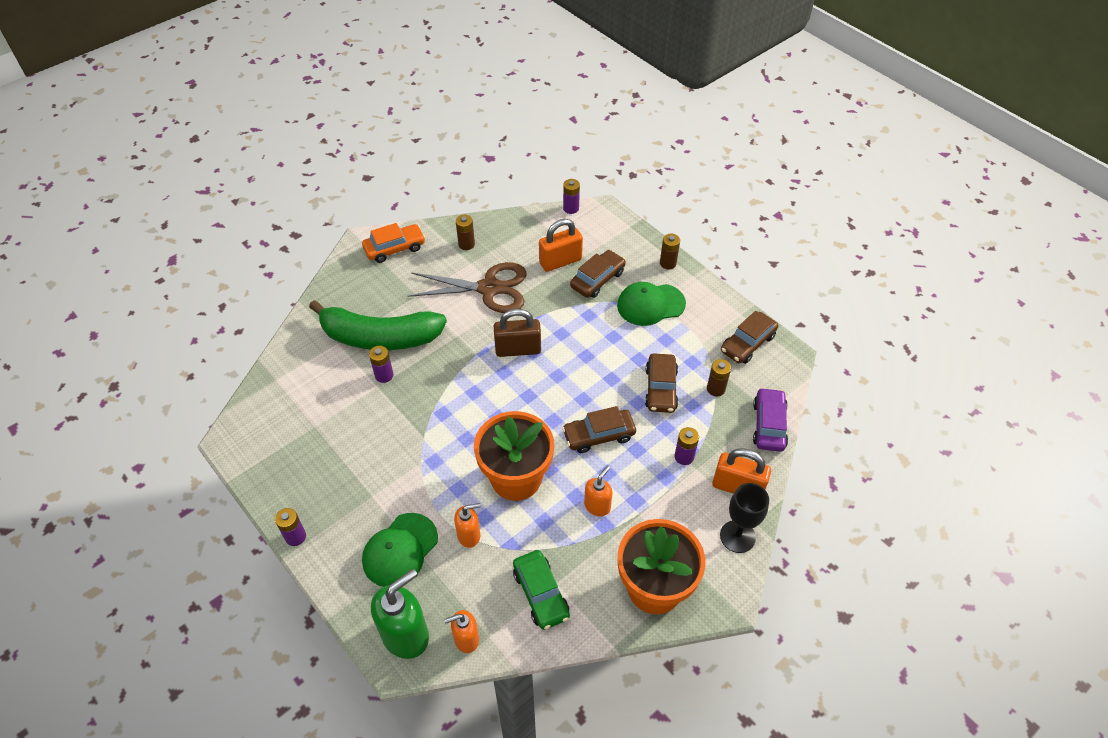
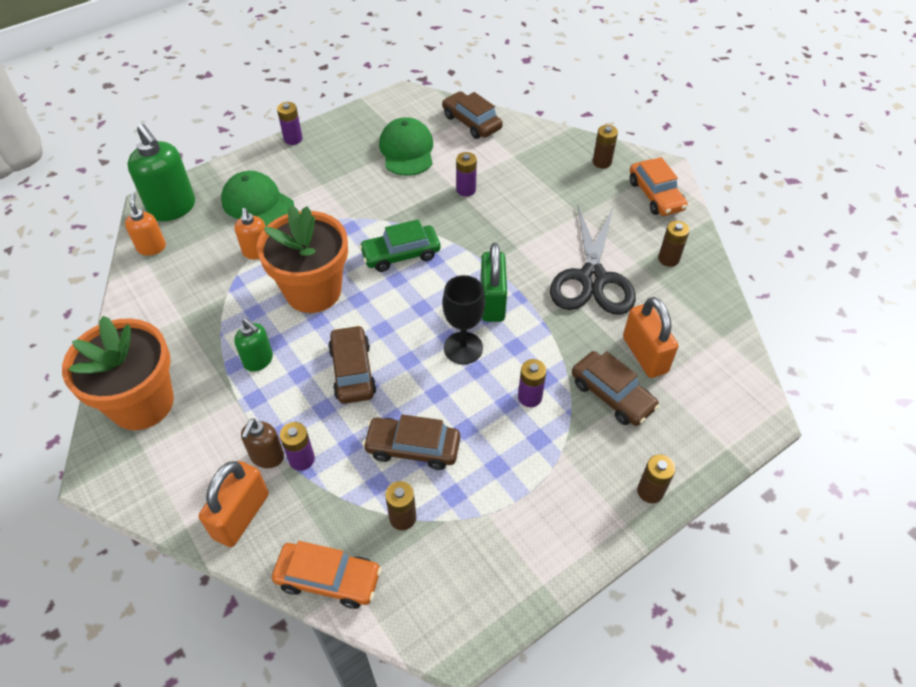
camera: 95 degrees right, 0 degrees up
green banana [309,300,447,350] -> none
brown scissors [407,262,527,313] -> black scissors [550,206,636,315]
brown padlock [494,309,541,357] -> green padlock [481,243,507,322]
green car [513,550,570,630] -> green car moved to [359,219,440,272]
purple battery [563,179,580,214] -> purple battery moved to [518,359,547,407]
orange soap dispenser [584,466,612,516] -> green soap dispenser [234,318,273,372]
green cap [617,282,686,326] -> green cap moved to [379,117,433,176]
black goblet [720,483,769,553] -> black goblet moved to [442,275,485,364]
brown car [721,311,778,364] -> brown car moved to [442,91,503,139]
purple car [753,388,788,452] -> orange car [272,541,382,609]
none -> brown soap dispenser [241,418,284,468]
none -> brown battery [593,125,618,169]

